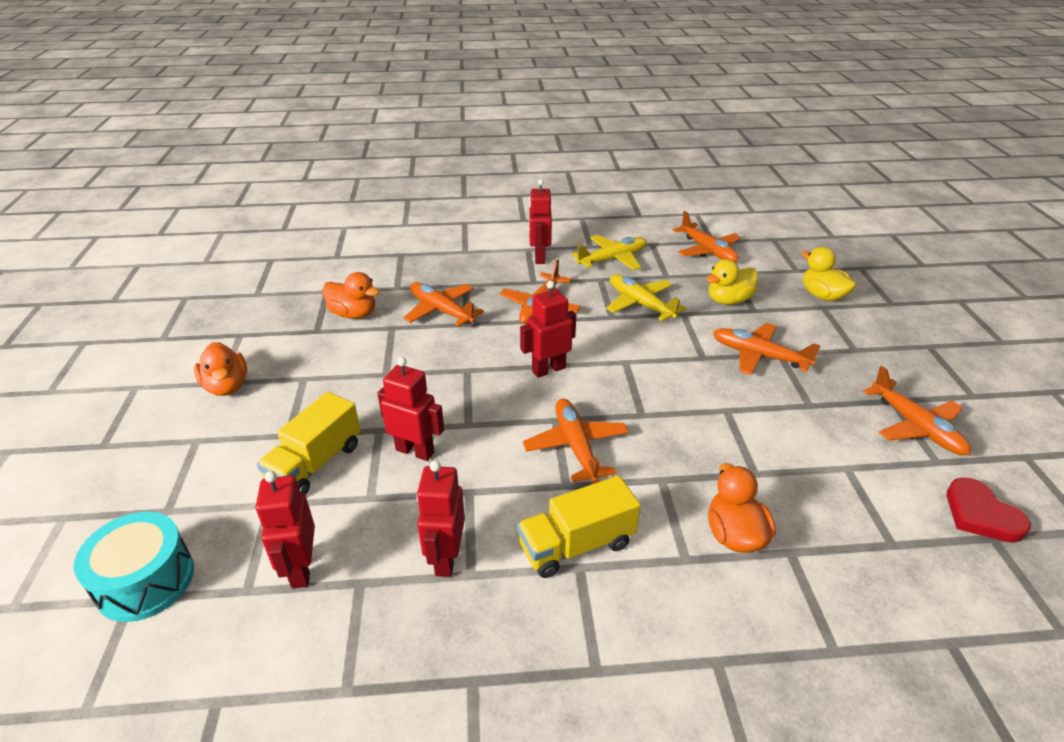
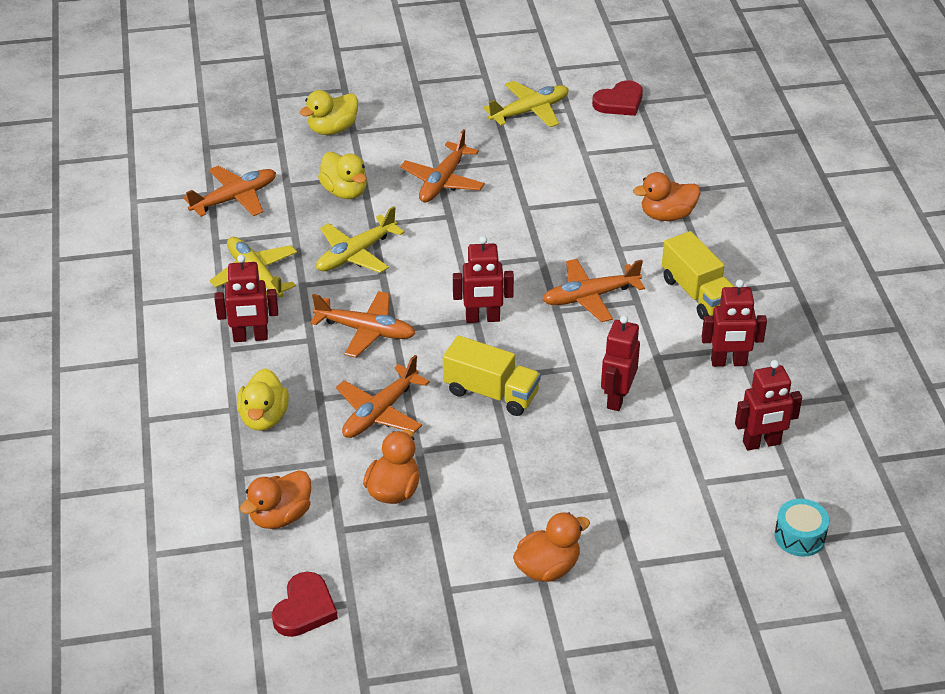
camera: 95 degrees left, 5 degrees up
turquoise drum [74,512,194,622] -> turquoise drum [774,499,830,557], size x0.66
yellow truck [257,392,361,495] -> yellow truck moved to [443,335,541,416]
red robot [520,281,576,378] -> red robot turned 60 degrees counterclockwise [453,236,514,323]
orange plane [863,366,971,455] -> yellow plane [483,81,569,127]
none -> yellow duck [237,368,289,431]
none -> orange duck [240,470,311,529]
none -> red heart [272,572,338,637]

